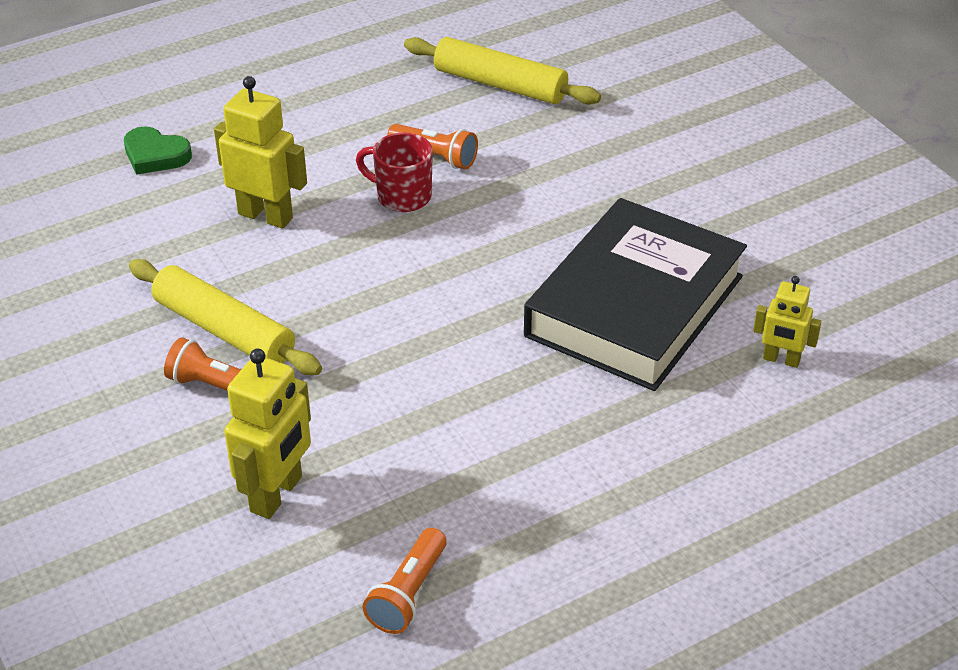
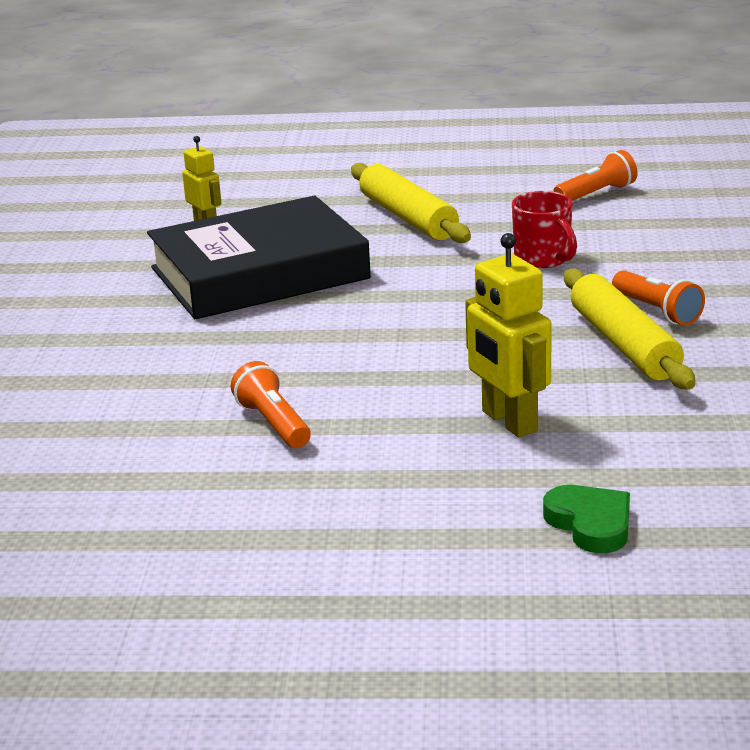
camera: 145 degrees left, 15 degrees down
yellow robot [224,348,311,519] -> none
red mug [356,132,433,212] -> red mug moved to [512,191,577,268]
yellow rolling pin [404,37,601,105] -> yellow rolling pin moved to [351,163,471,243]

